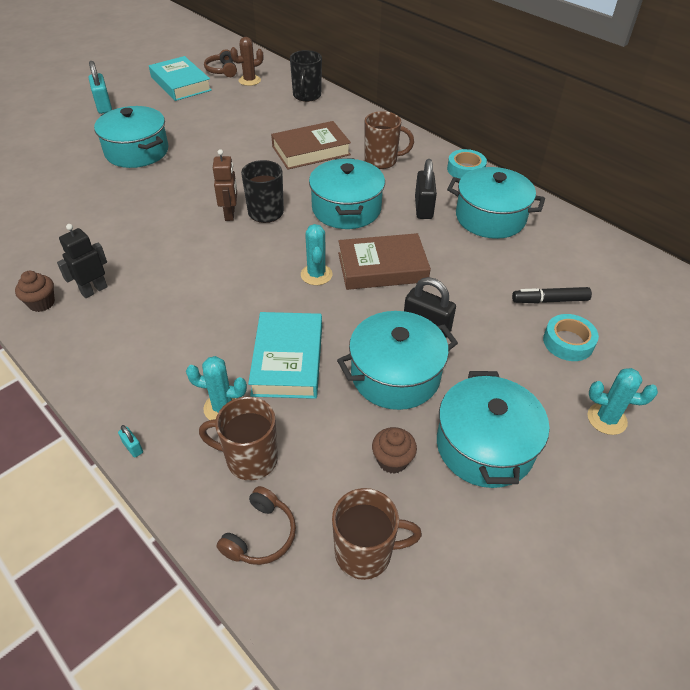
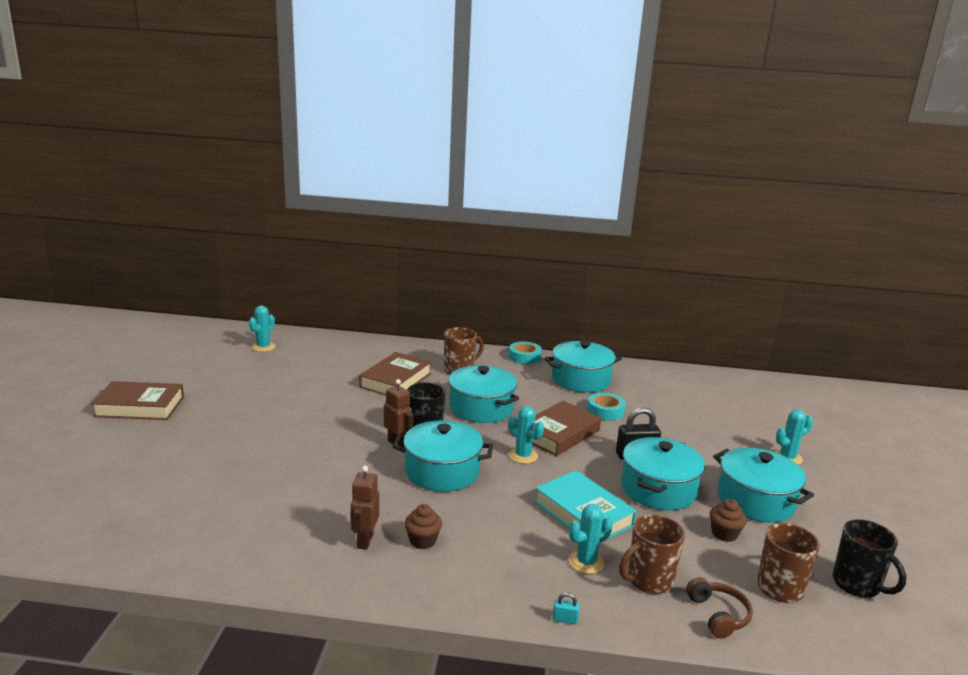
camera: 40 degrees left, 25 degrees down
brown cupcake [15,271,55,312] -> brown cupcake moved to [405,504,442,549]
black robot [57,224,108,298] -> brown robot [351,465,379,550]
turquoise padlock [89,61,112,114] -> brown book [91,381,184,420]
turquoise pot [94,106,169,168] -> turquoise pot moved to [393,420,493,492]
turquoise book [149,56,212,101] -> none
brown headphones [204,49,237,77] -> none
brown cactus [230,37,263,86] -> turquoise cactus [249,306,276,352]
black mug [290,50,322,102] -> black mug moved to [833,519,906,598]
black padlock [415,159,437,219] -> none
black marker [512,287,592,304] -> none
turquoise tape [543,314,599,361] -> turquoise tape moved to [587,393,626,421]

